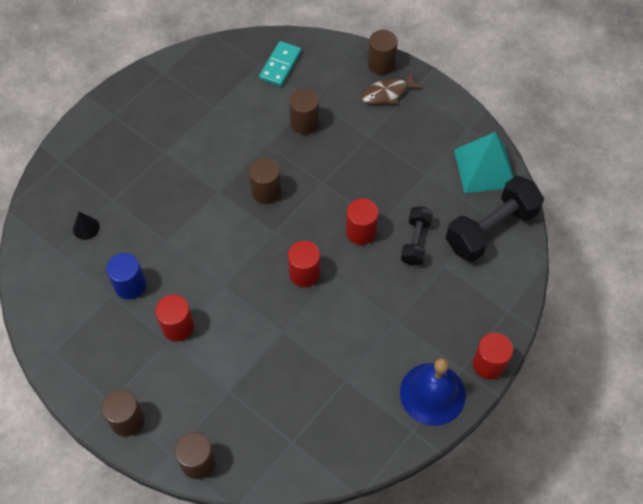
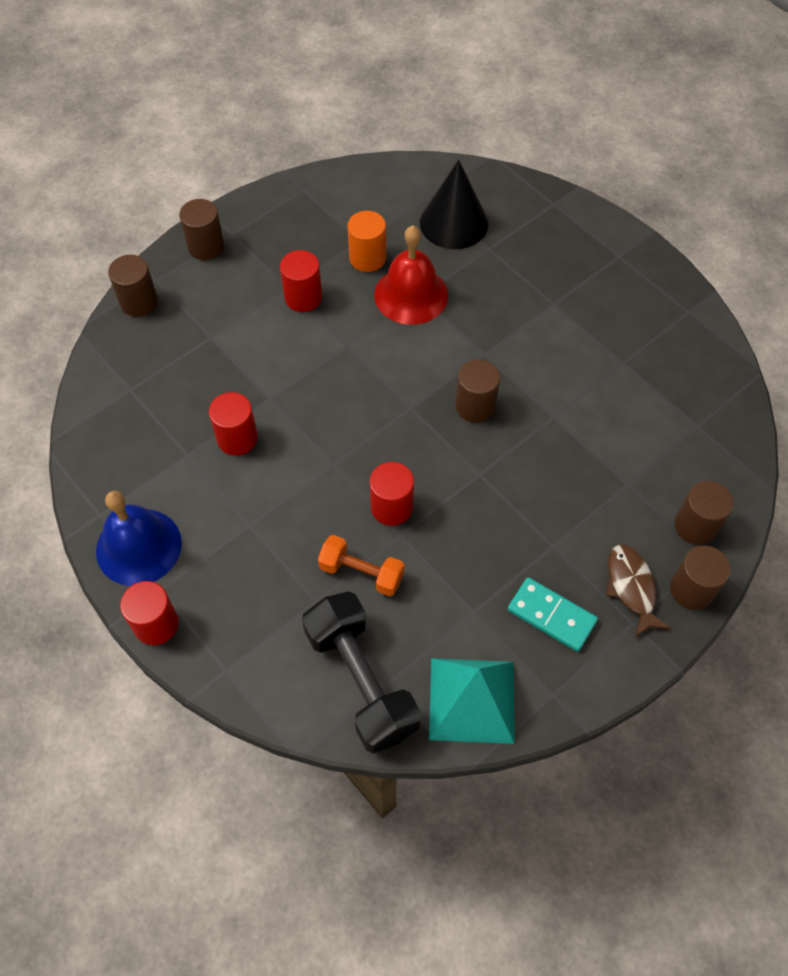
camera: 100 degrees right, 0 degrees up
black cone [73,212,100,240] -> black cone [420,160,488,249], size x2.17
blue cylinder [106,253,146,300] -> orange cylinder [347,211,386,272]
turquoise domino [259,41,301,87] -> turquoise domino moved to [508,577,598,652]
red cylinder [288,241,320,287] -> red cylinder moved to [209,392,258,456]
brown cylinder [289,89,319,135] -> brown cylinder moved to [675,481,733,545]
black dumbbell [401,206,433,266] -> orange dumbbell [318,535,404,596]
none -> red bell [374,225,448,325]

